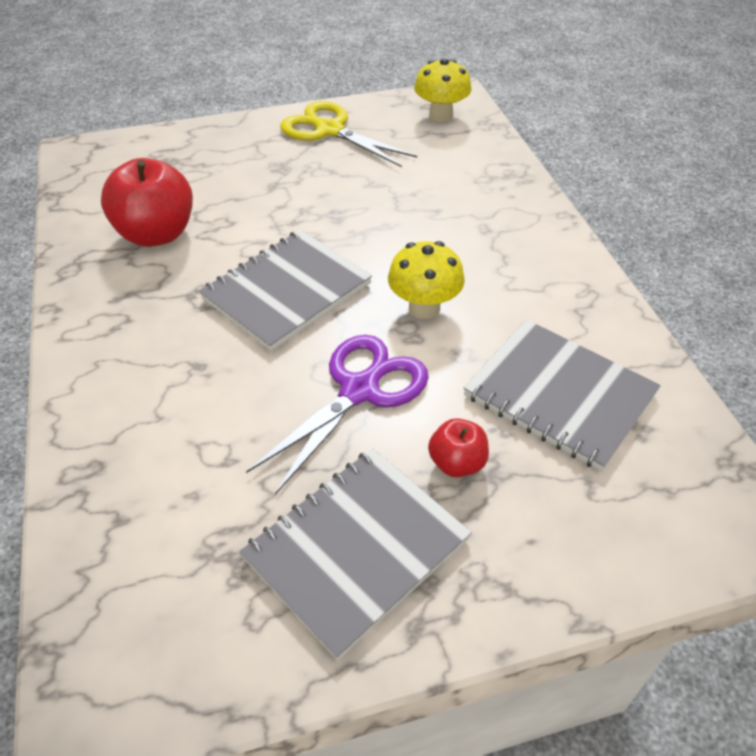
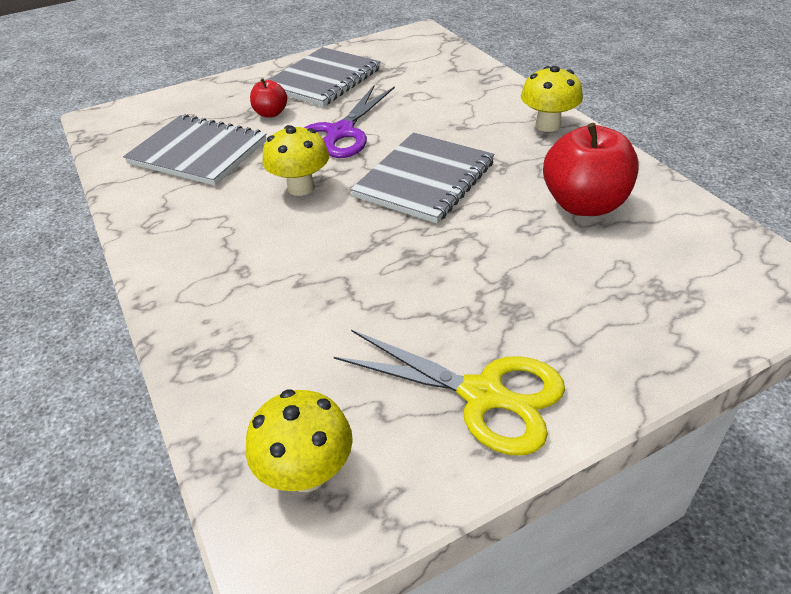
camera: 170 degrees right, 5 degrees down
none -> yellow mushroom [521,66,583,132]

